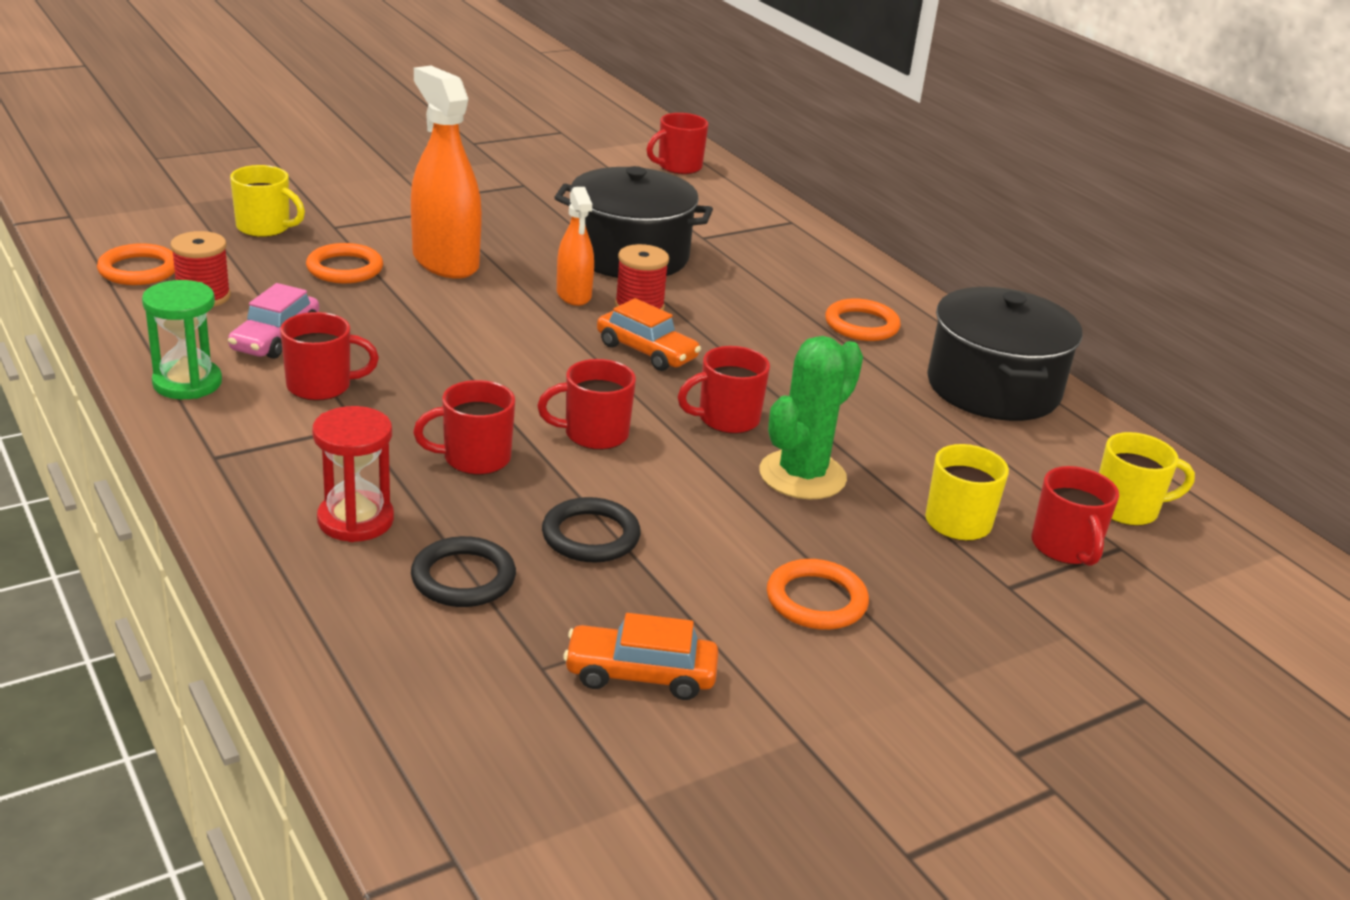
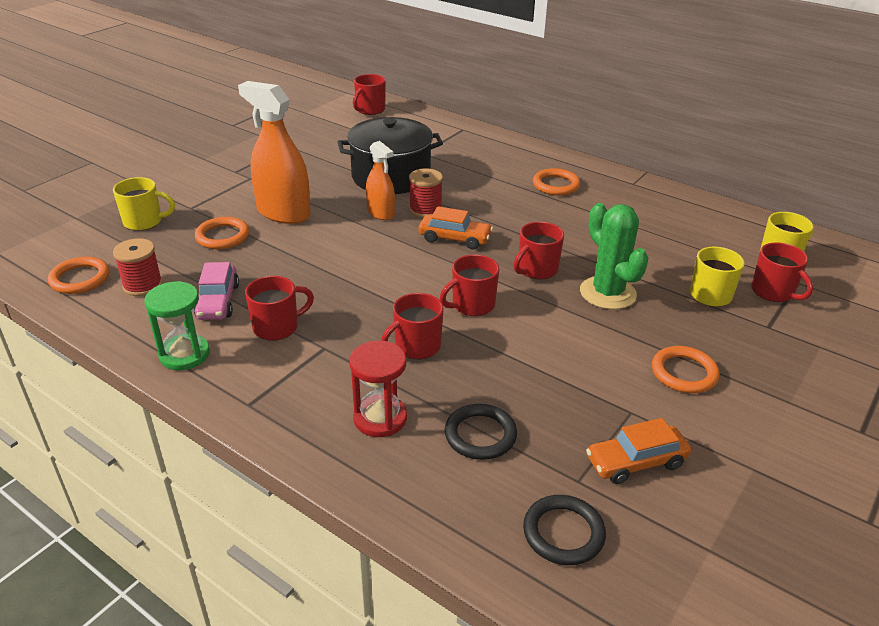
camera: 20 degrees left, 5 degrees up
black ring [542,497,641,562] -> black ring moved to [523,495,606,565]
green cactus [759,336,863,500] -> green cactus turned 45 degrees counterclockwise [580,203,649,310]
black pot [927,287,1082,421] -> none

